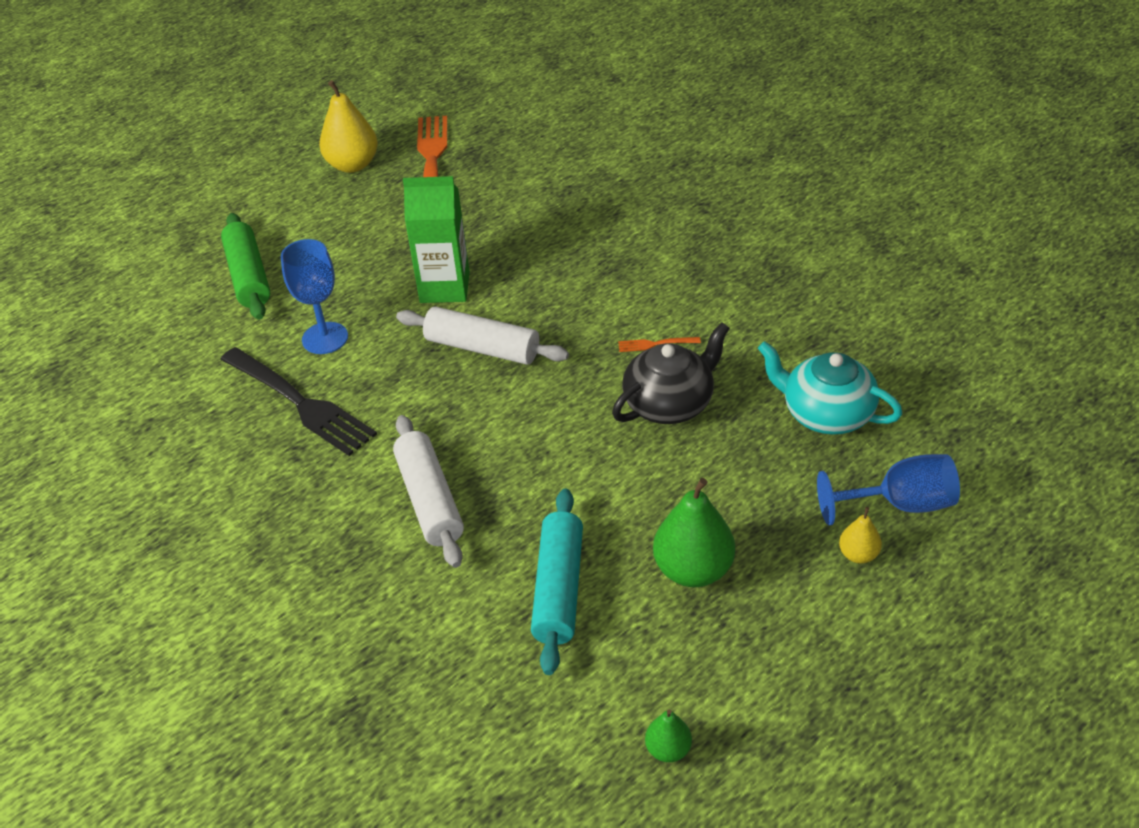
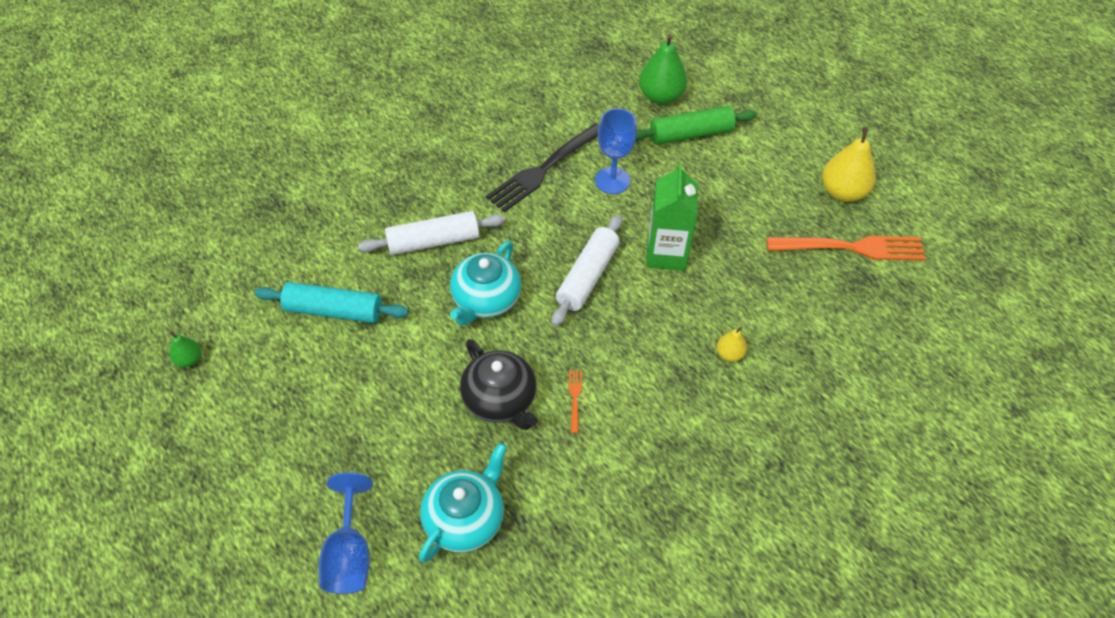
camera: 90 degrees right, 10 degrees up
green pear [653,478,735,587] -> green pear moved to [639,34,687,105]
yellow pear [839,507,882,564] -> yellow pear moved to [717,327,747,362]
none -> turquoise teapot [450,241,521,326]

